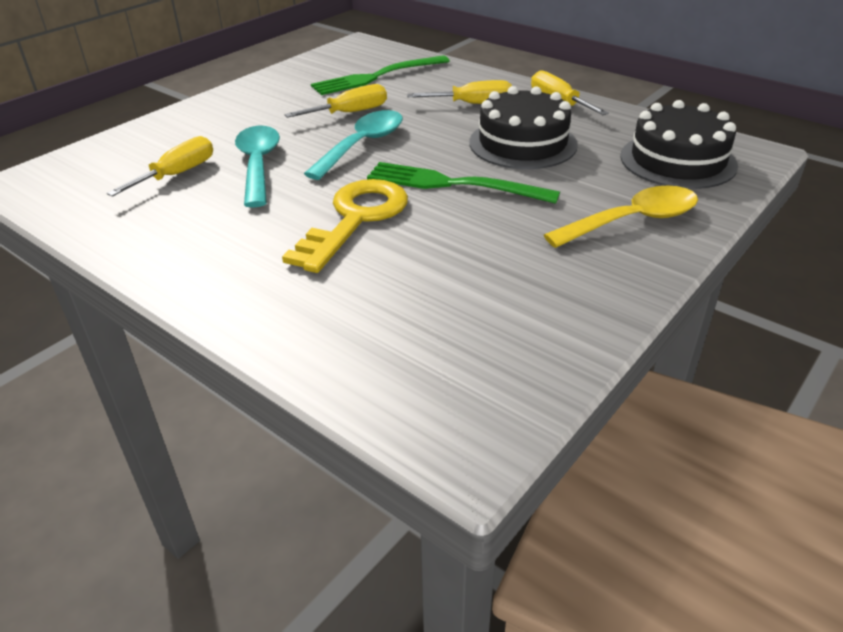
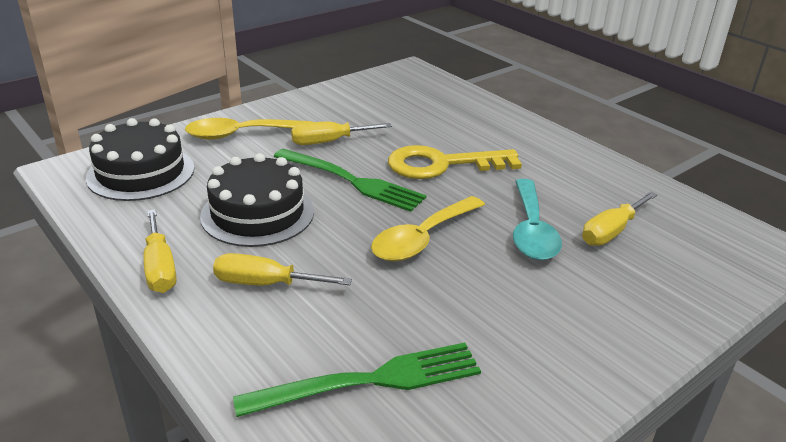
camera: 170 degrees left, 5 degrees down
yellow key [282,179,408,273] -> yellow key turned 45 degrees clockwise [388,145,522,179]
yellow screwdriver [285,84,387,118] -> yellow screwdriver moved to [291,122,392,145]
turquoise spoon [304,110,403,180] -> yellow spoon [371,196,485,262]

